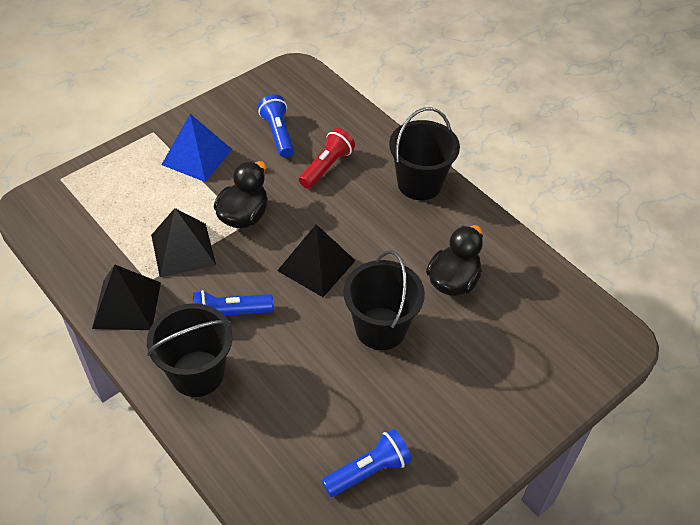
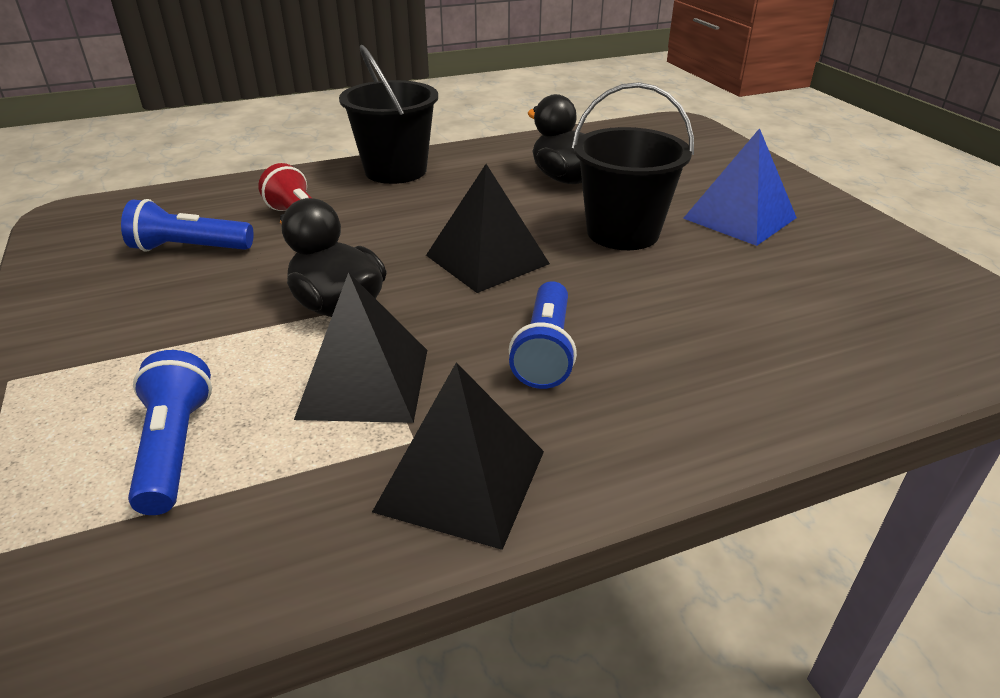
camera: 70 degrees left, 15 degrees down
black bucket [147,303,233,397] -> none
blue pyramid [162,114,232,182] -> blue pyramid moved to [683,128,797,246]
blue flashlight [322,429,412,497] -> blue flashlight moved to [128,350,212,515]

